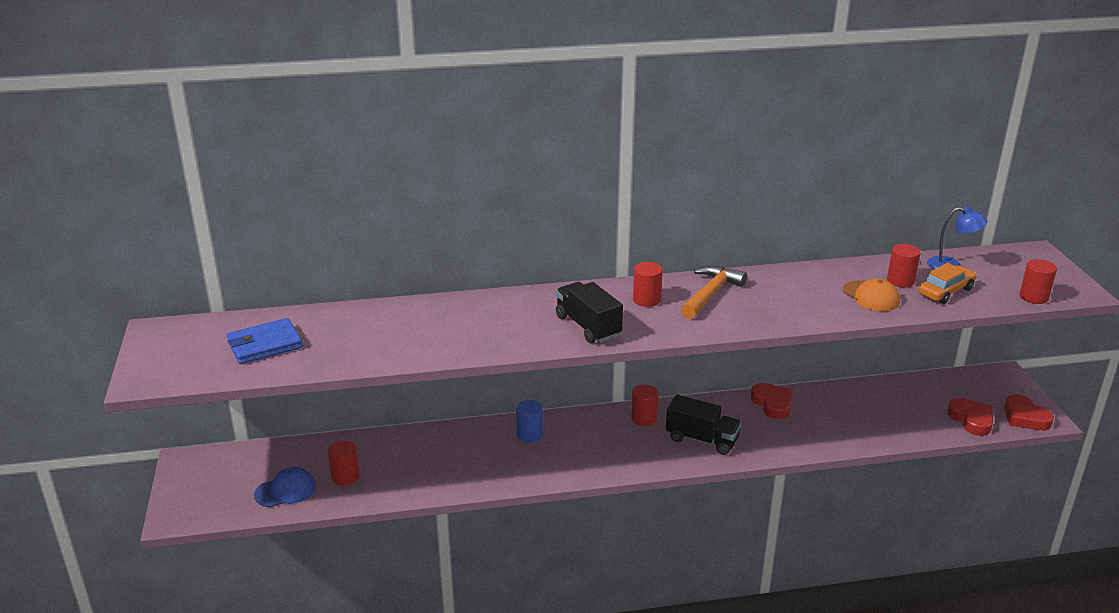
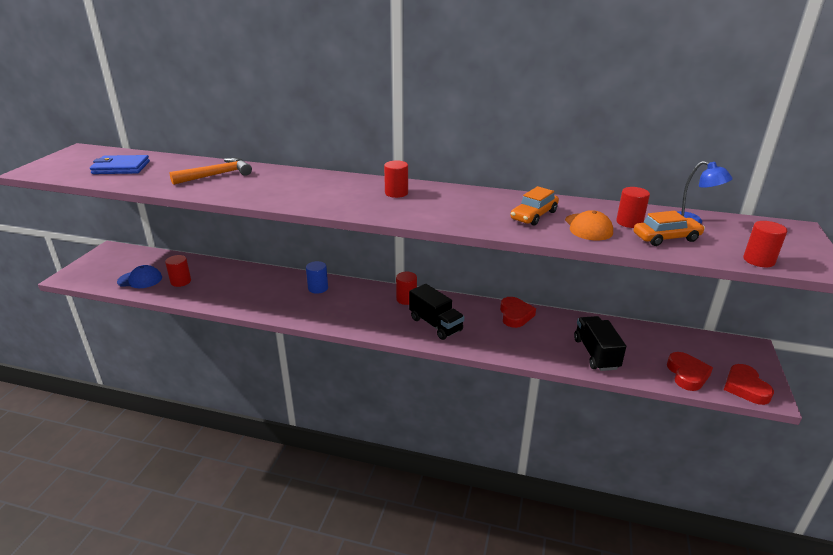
camera: 25 degrees right, 0 degrees up
black truck [556,282,623,343] -> black truck moved to [574,316,626,371]
orange hammer [681,266,747,319] -> orange hammer moved to [169,158,252,185]
none -> orange car [510,186,559,226]

